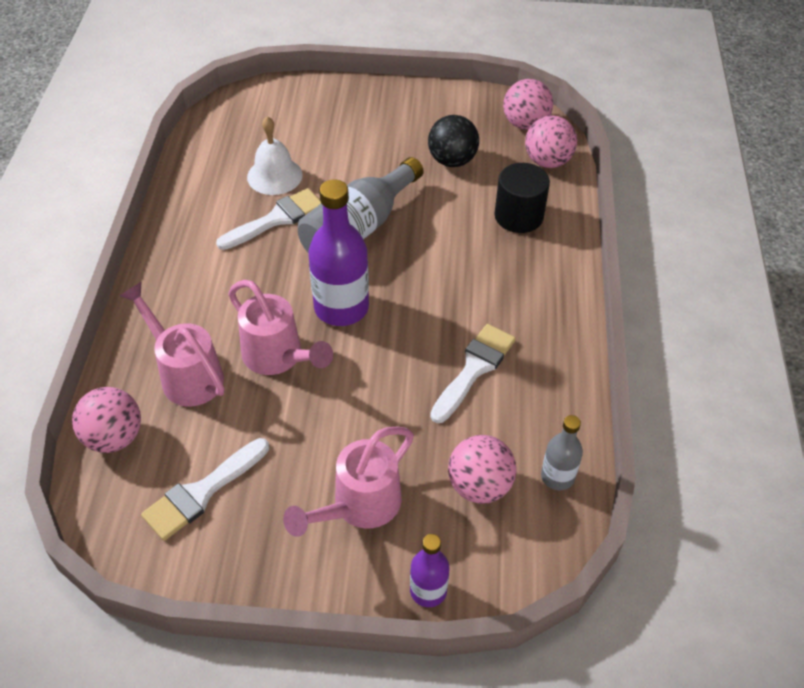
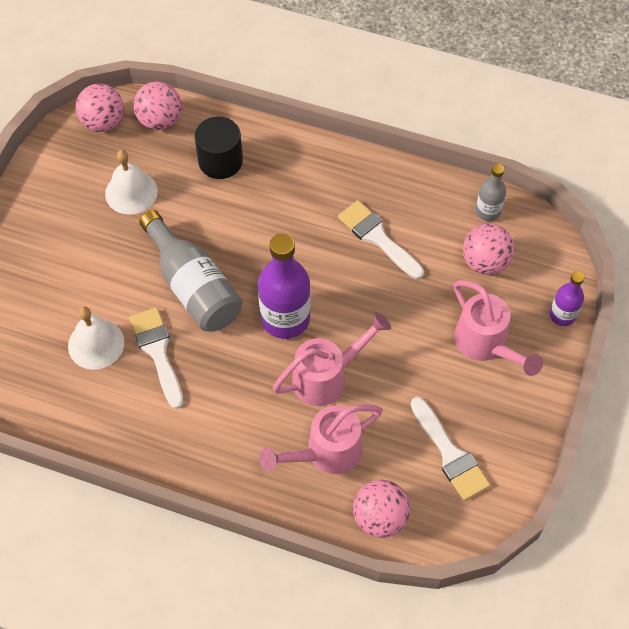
camera: 75 degrees left, 10 degrees up
black ball [428,115,479,167] -> white bell [105,150,158,215]

